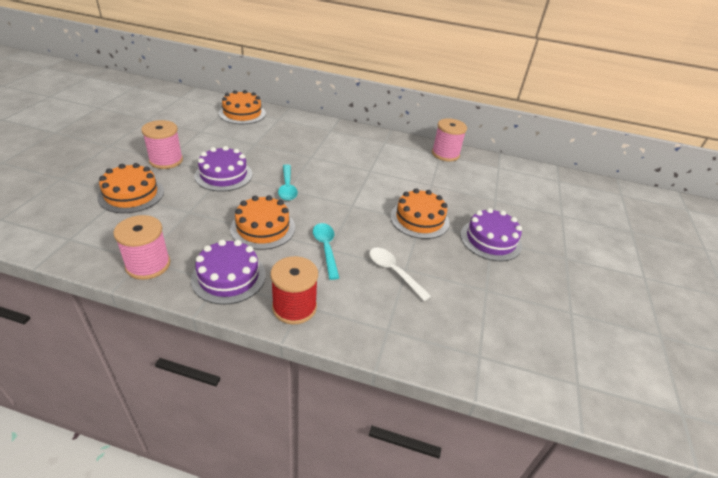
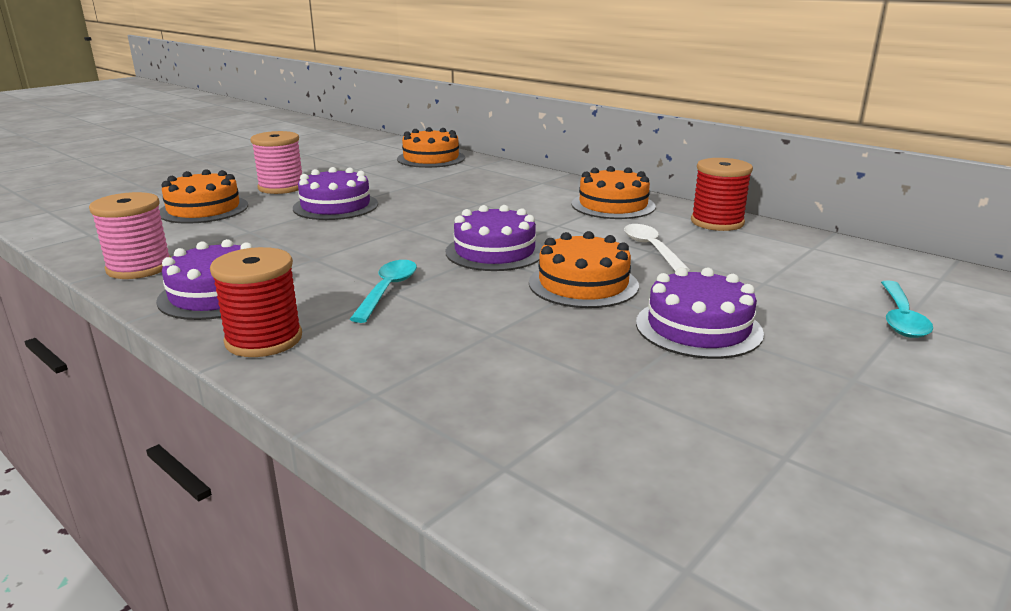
camera: 30 degrees right, 15 degrees down
orange cake [230,195,295,250] -> orange cake moved to [571,166,656,219]
turquoise spoon [278,164,298,201] -> turquoise spoon moved to [881,280,933,338]
white spoon [369,248,431,301] -> white spoon moved to [624,224,690,271]
pink spool [432,118,467,162] -> red spool [691,158,753,231]
none -> purple cake [446,205,543,271]

